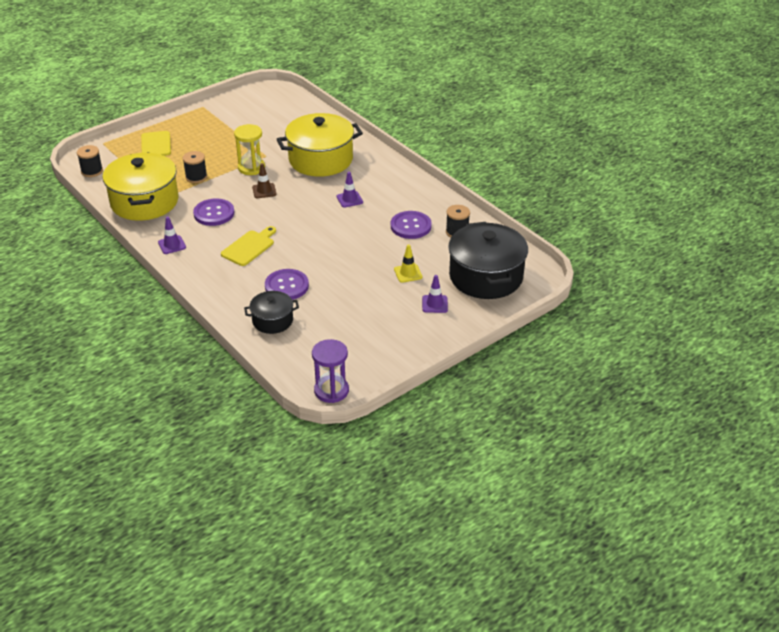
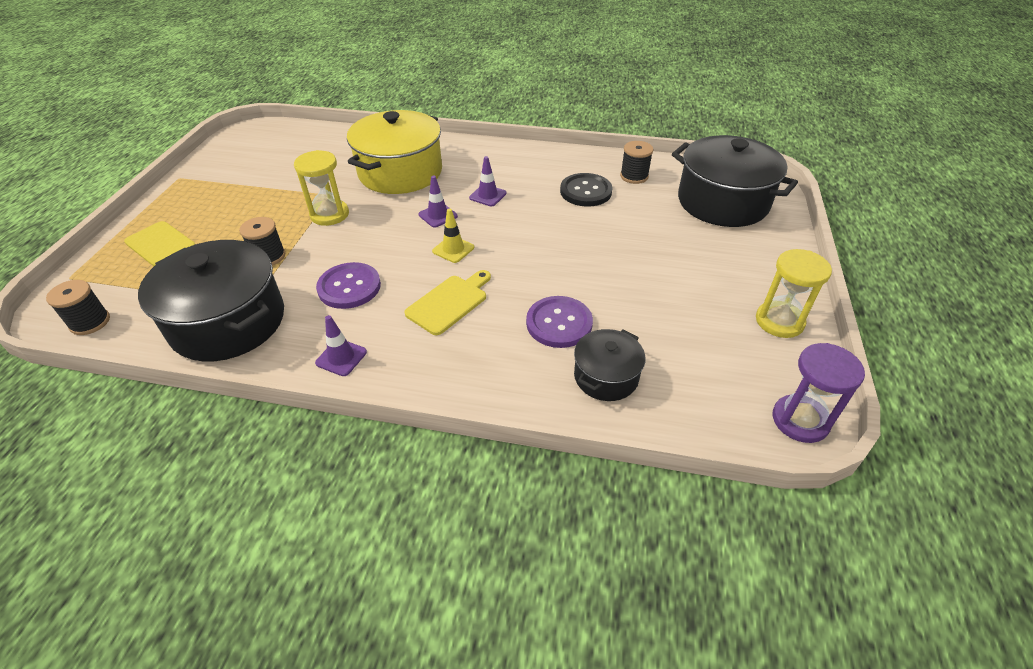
camera: 40 degrees left, 5 degrees up
yellow pot [102,152,179,221] -> black pot [138,240,284,362]
yellow cutting board [221,226,276,266] -> yellow cutting board turned 45 degrees clockwise [404,270,491,335]
brown traffic cone [252,163,277,198] -> none
purple button [391,211,432,239] -> black button [560,173,613,207]
yellow traffic cone [394,244,423,283] -> yellow traffic cone moved to [432,208,474,263]
purple traffic cone [422,275,448,313] -> purple traffic cone moved to [418,176,458,228]
none -> yellow hourglass [756,249,832,338]

